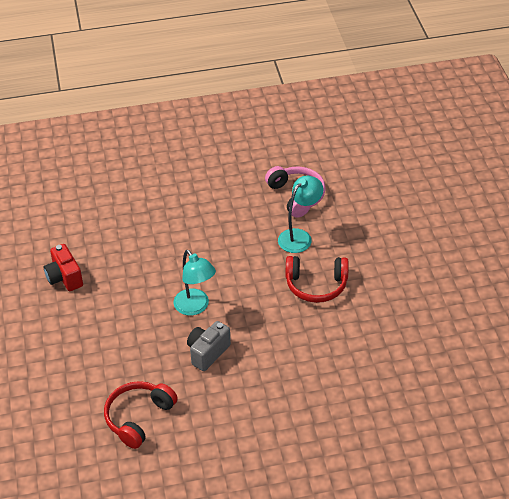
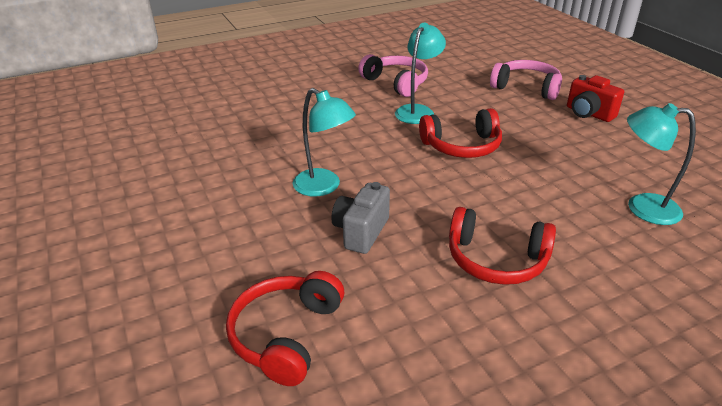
camera: 15 degrees left, 10 degrees down
red camera [44,244,83,291] -> red camera moved to [567,75,624,122]
none -> red headphones [449,207,556,285]
none -> pink headphones [490,60,562,100]
none -> turquoise lamp [627,103,696,225]

